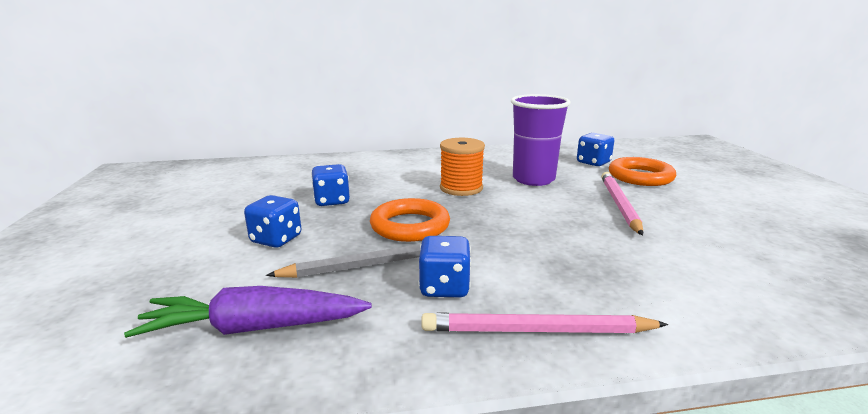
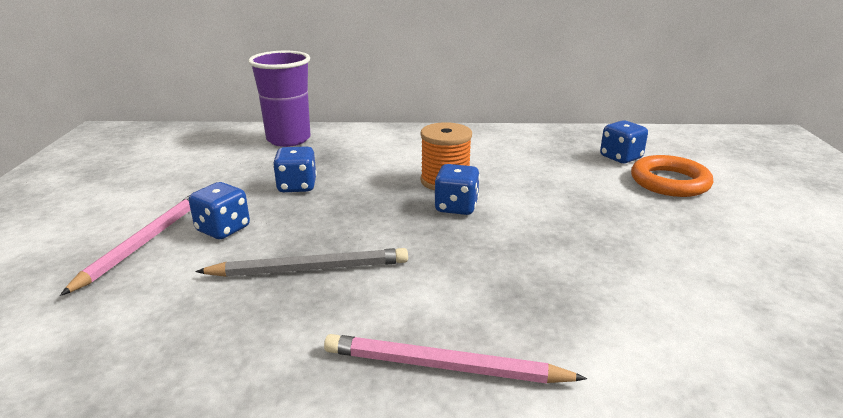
camera: 10 degrees right, 5 degrees up
purple carrot [124,286,372,338] -> none
orange ring [370,198,450,242] -> none
blue dice [418,236,471,298] -> blue dice moved to [434,164,480,215]
purple cup [511,94,571,186] -> purple cup moved to [248,51,311,147]
pink pencil [601,172,643,236] -> pink pencil moved to [60,195,191,296]

